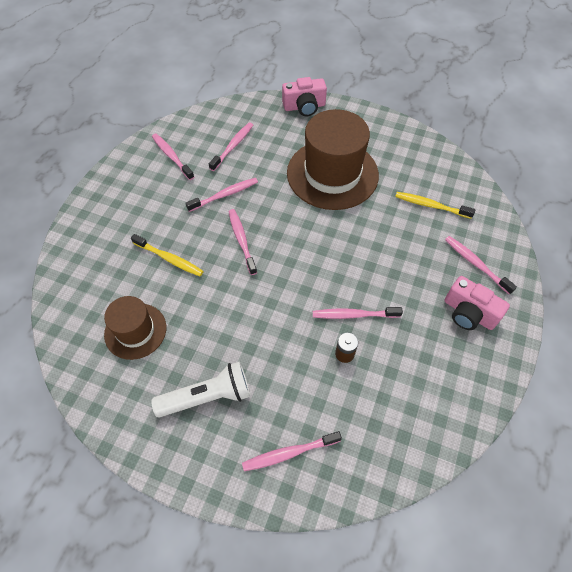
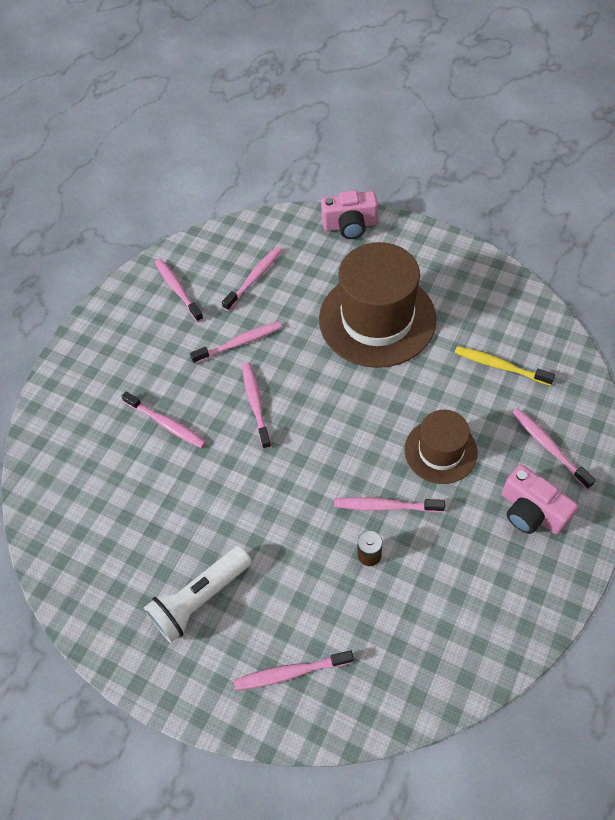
camera: 10 degrees right, 0 degrees up
brown hat [104,296,166,360] -> brown hat moved to [404,410,478,484]
yellow toothbrush [131,234,204,276] -> pink toothbrush [121,391,206,448]
white flashlight [151,361,250,418] -> white flashlight turned 150 degrees clockwise [144,546,252,643]

